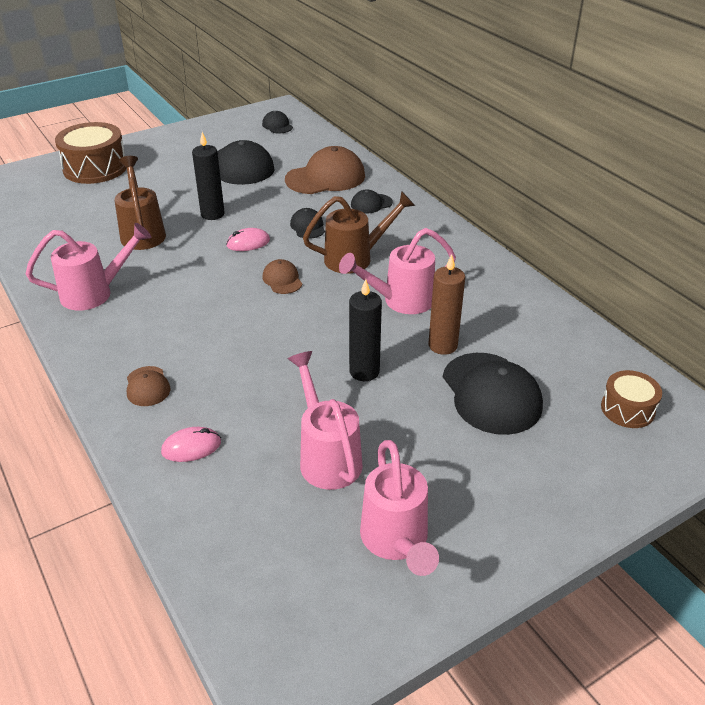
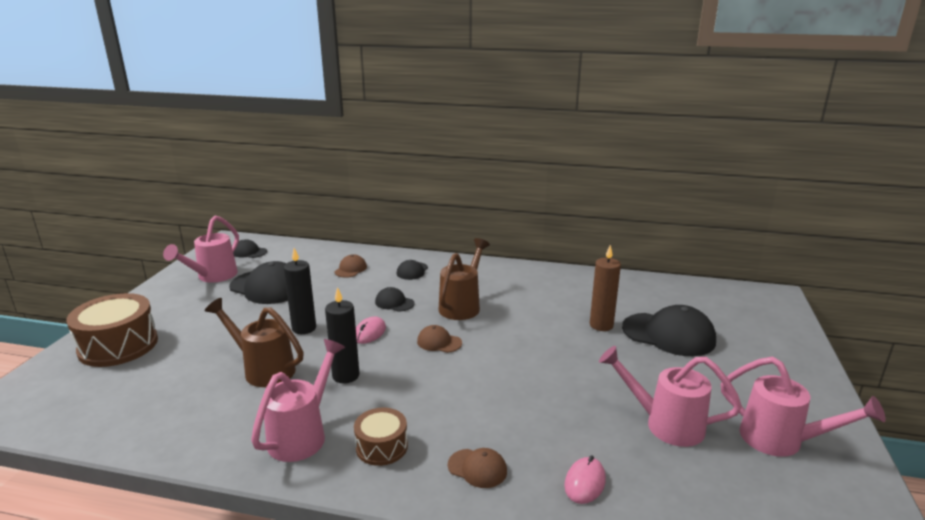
camera: 45 degrees left, 15 degrees down
brown cap [285,146,365,194] -> brown cap [334,254,367,278], size x0.50
pink watering can [339,228,456,314] -> pink watering can moved to [163,216,239,283]
black candle [349,279,382,381] -> black candle moved to [325,287,359,383]
brown drum [601,370,662,428] -> brown drum moved to [354,408,408,466]

